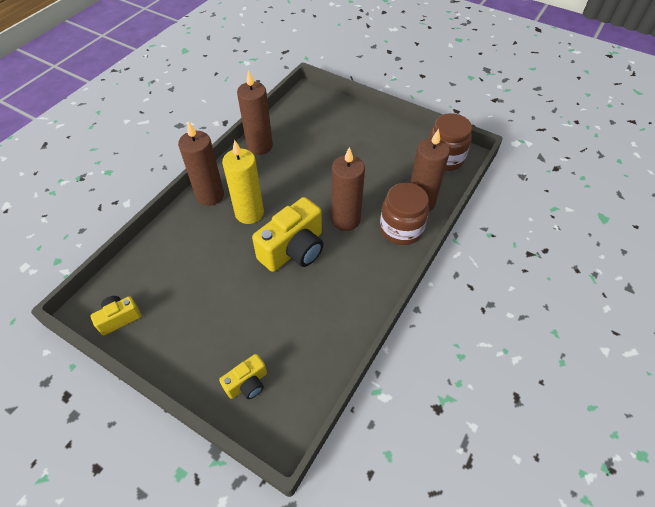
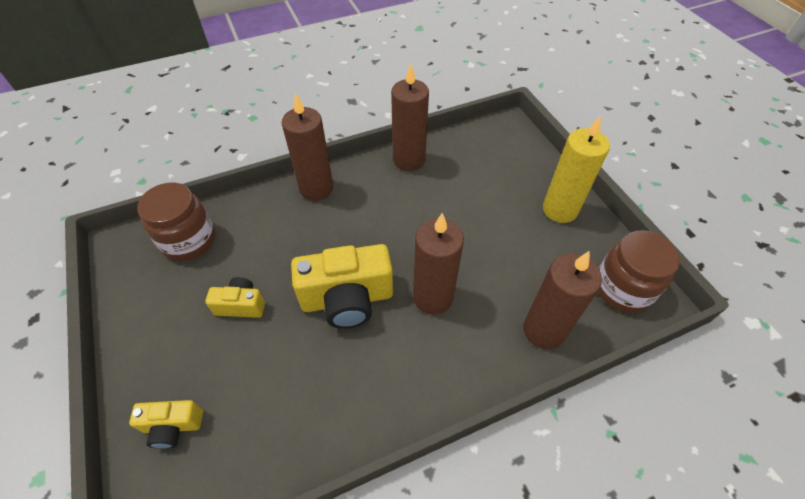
camera: 35 degrees right, 0 degrees up
yellow camera [90,296,141,335] -> yellow camera moved to [205,277,265,318]
yellow candle [222,140,264,224] -> yellow candle moved to [543,115,610,223]
brown jar [380,183,429,245] -> brown jar moved to [137,183,215,261]

